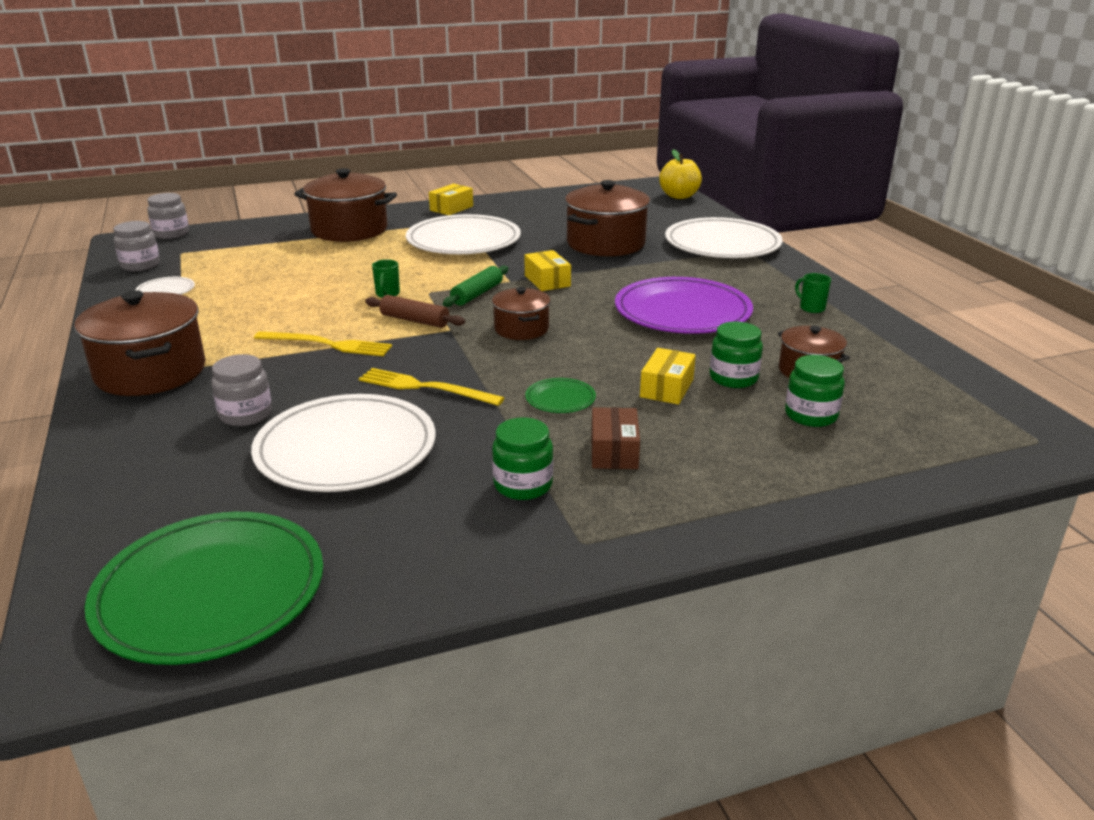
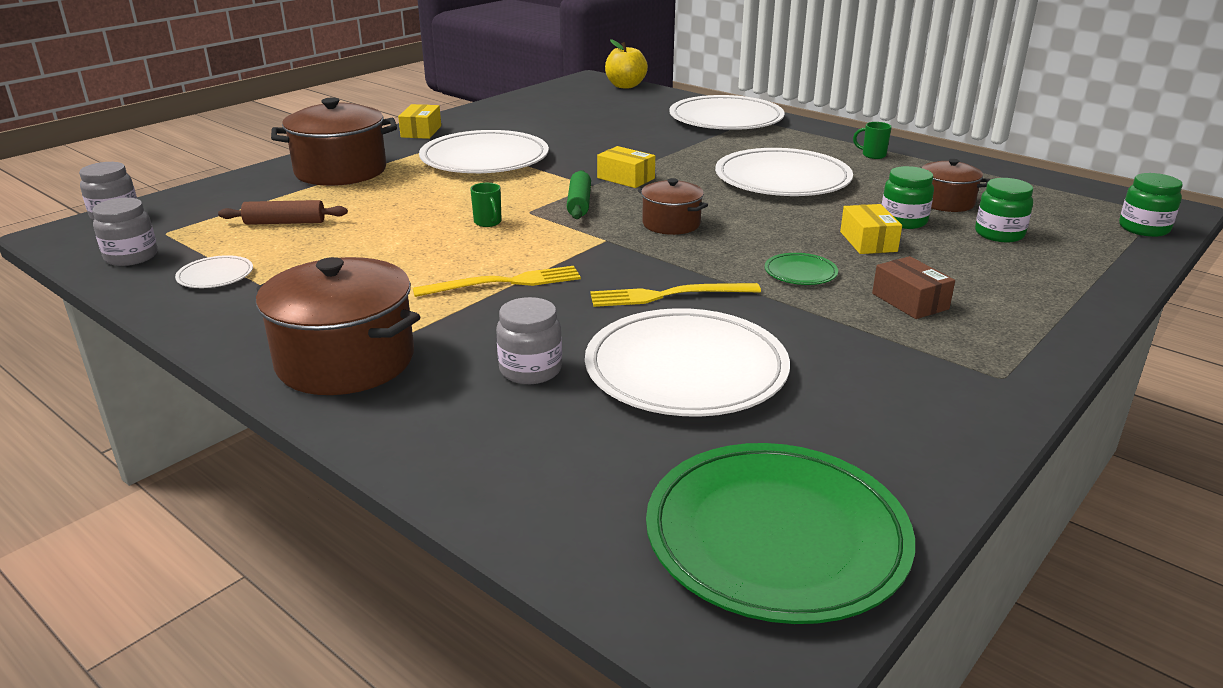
camera: 30 degrees left, 0 degrees up
brown rolling pin [365,295,465,328] -> brown rolling pin moved to [218,200,348,225]
green jar [492,417,553,500] -> green jar moved to [1119,173,1183,237]
brown pot [565,180,650,256] -> none
purple plate [615,277,753,334] -> white plate [715,148,853,196]

